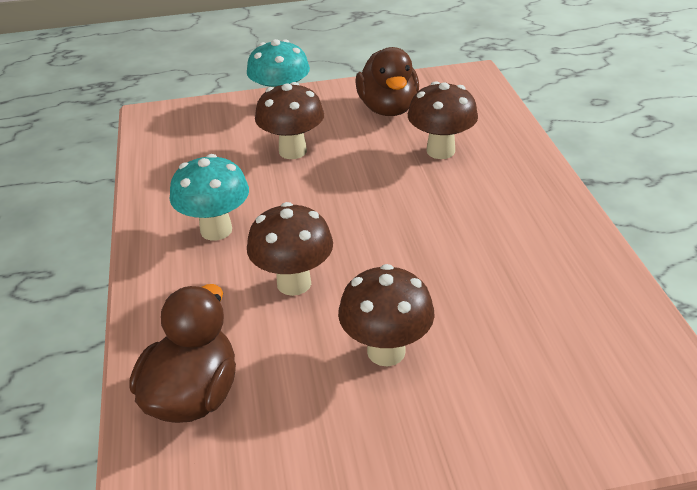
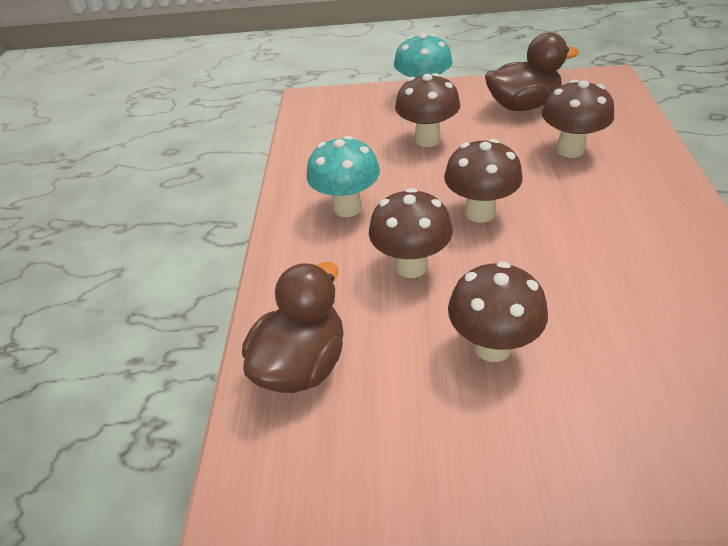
camera: 15 degrees right, 5 degrees up
brown duck [355,47,419,116] -> brown duck turned 105 degrees counterclockwise [485,32,579,111]
none -> brown mushroom [444,139,523,223]

